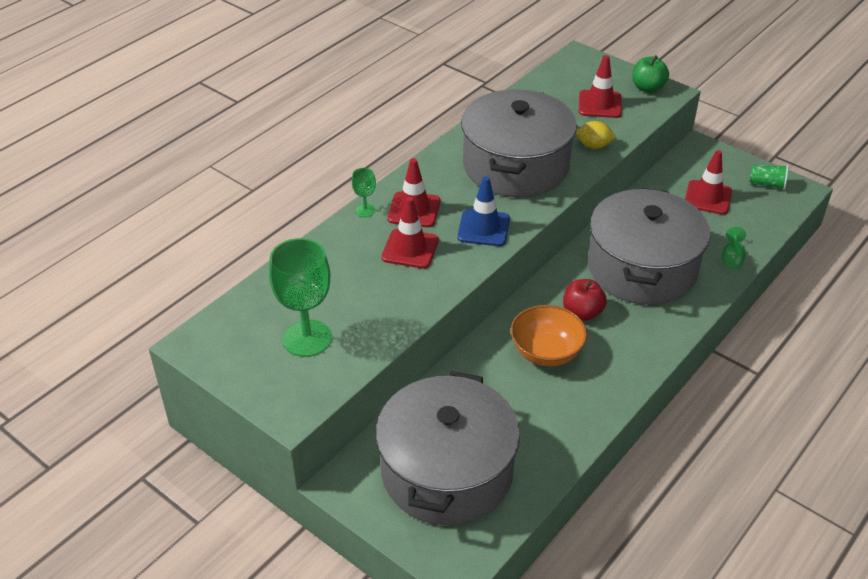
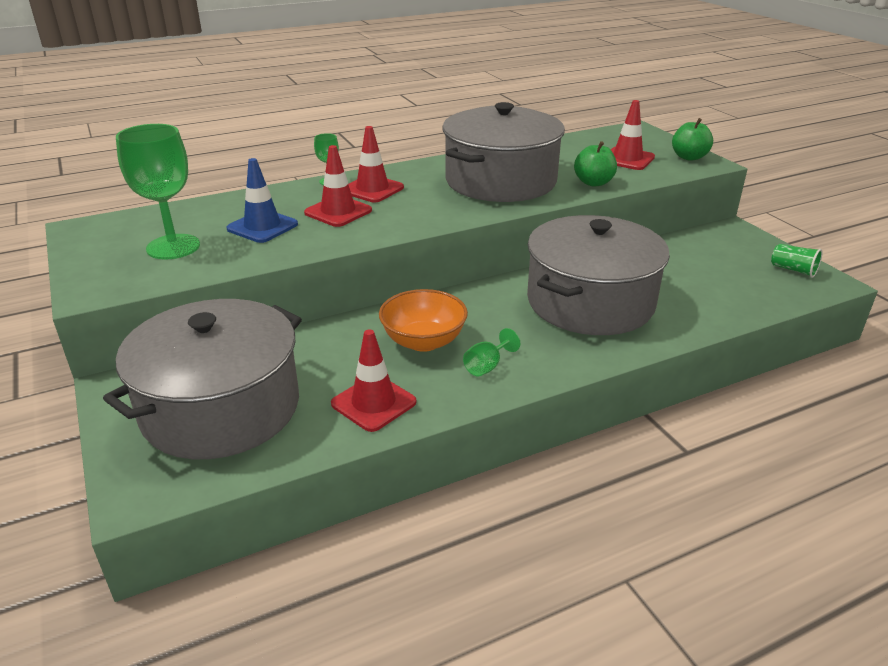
camera: 25 degrees right, 10 degrees down
blue traffic cone [457,176,510,246] -> blue traffic cone moved to [226,158,298,243]
red apple [563,279,607,321] -> none
yellow lemon [576,121,616,149] -> green apple [574,141,617,186]
red traffic cone [685,150,732,215] -> red traffic cone moved to [331,329,416,432]
green goblet [722,226,746,269] -> green goblet moved to [463,328,521,376]

